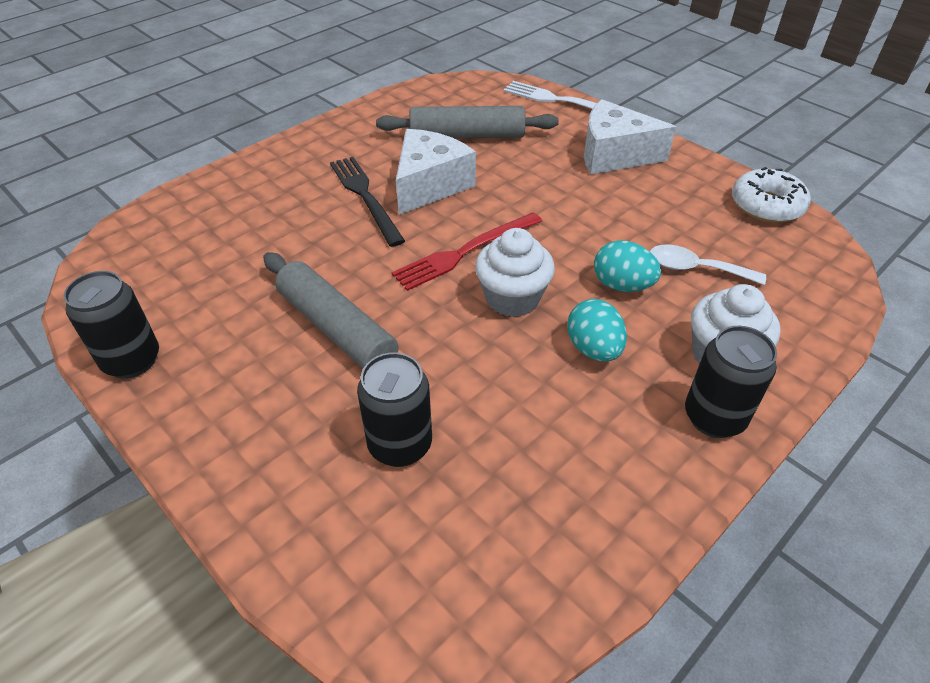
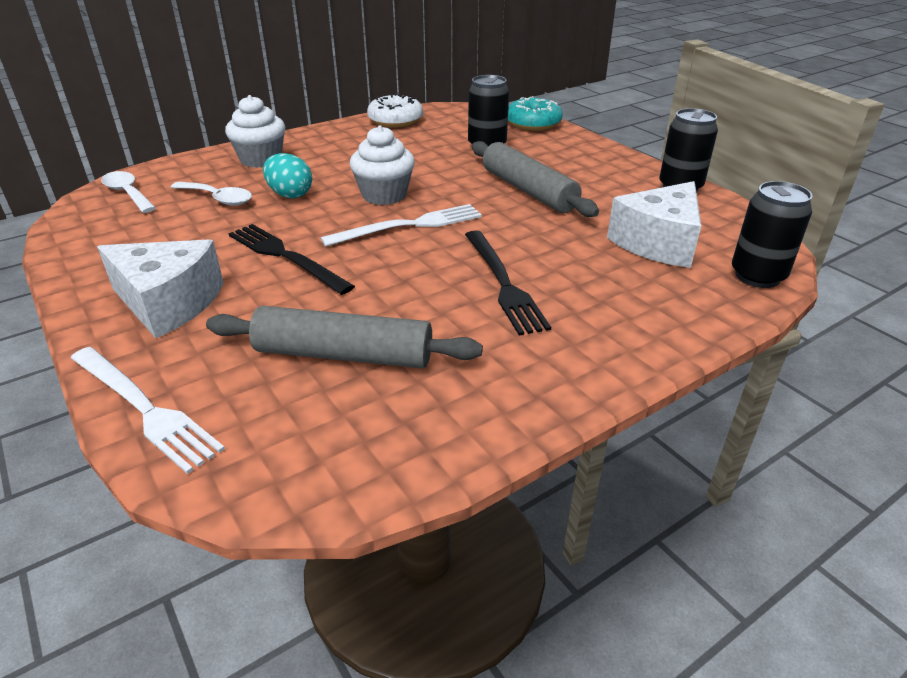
camera: 170 degrees left, 10 degrees down
red fork [392,212,542,291] -> white fork [321,204,482,247]
white cheese [396,129,476,215] -> white cheese moved to [607,181,701,268]
turquoise egg [567,299,627,362] -> none
black can [685,326,777,438] -> black can moved to [732,181,812,288]
white donut [732,167,811,223] -> white donut moved to [367,93,423,128]
none -> white spoon [101,171,156,213]
none -> black fork [228,224,355,295]
none -> turquoise donut [508,96,563,131]

